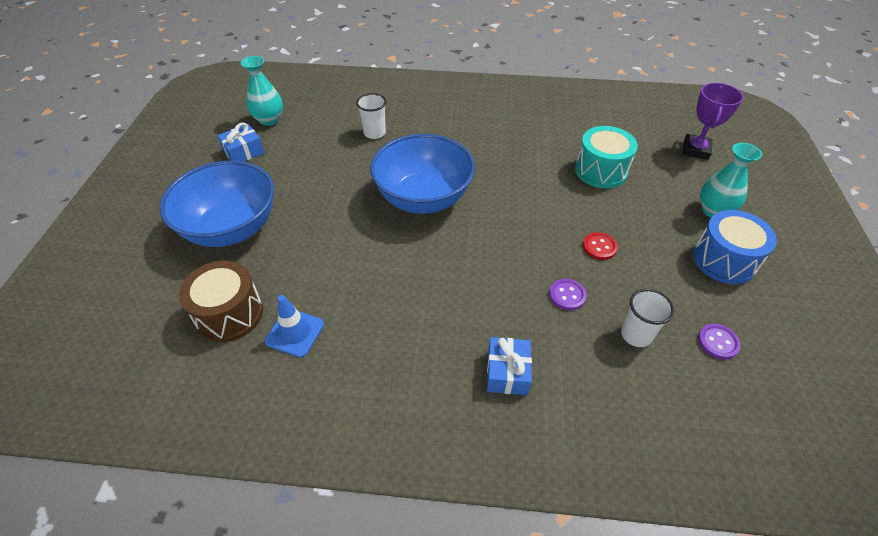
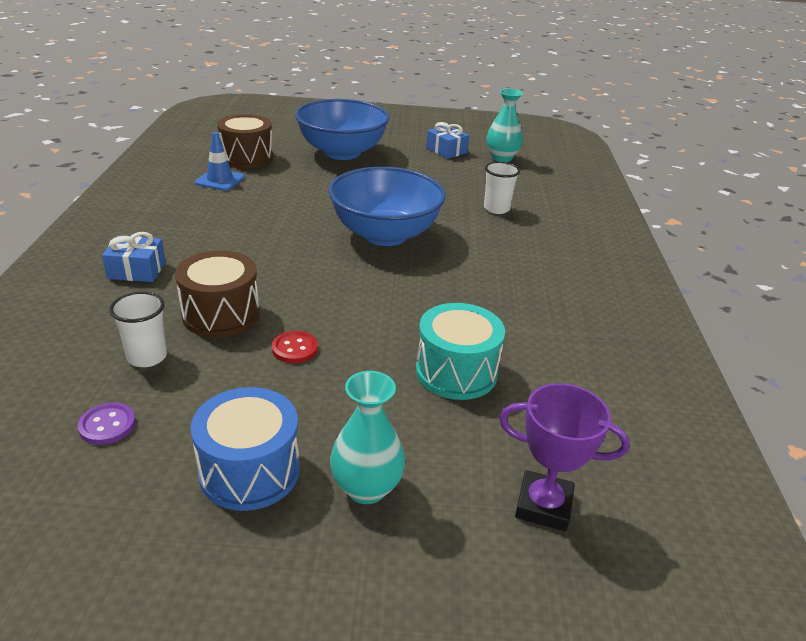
camera: 85 degrees right, 15 degrees down
purple button [549,279,587,310] -> brown drum [175,251,260,338]

